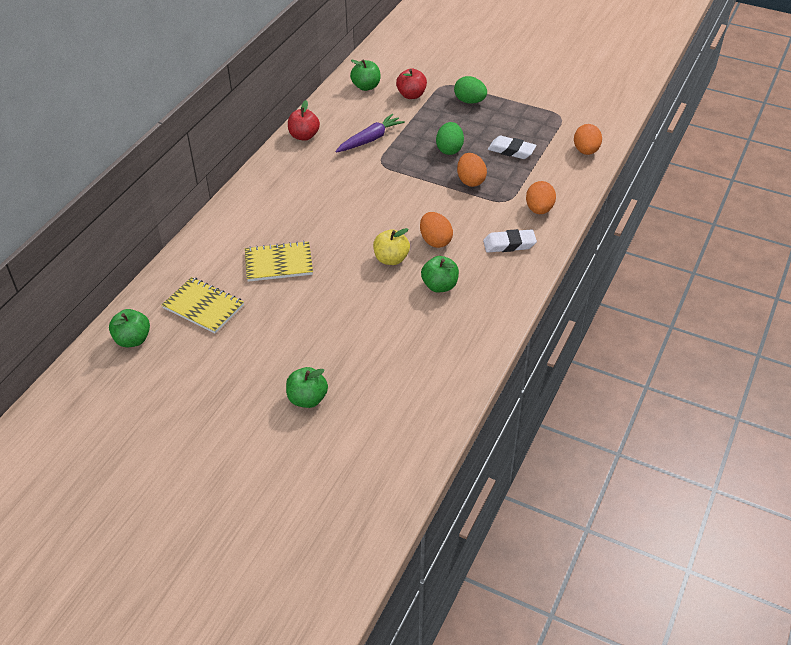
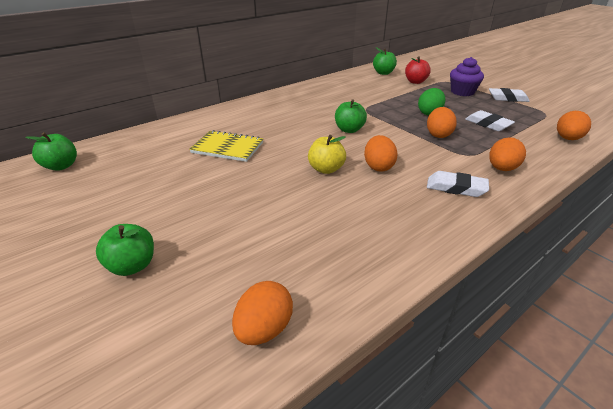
camera: 25 degrees right, 10 degrees down
yellow notebook [162,277,244,333] -> none
red apple [288,100,320,141] -> none
purple carrot [336,114,405,153] -> none
green apple [421,256,459,292] -> green apple moved to [335,100,367,133]
green egg [454,76,487,104] -> purple cupcake [450,57,484,96]
none -> orange egg [232,281,293,345]
none -> white eraser [489,88,530,102]

